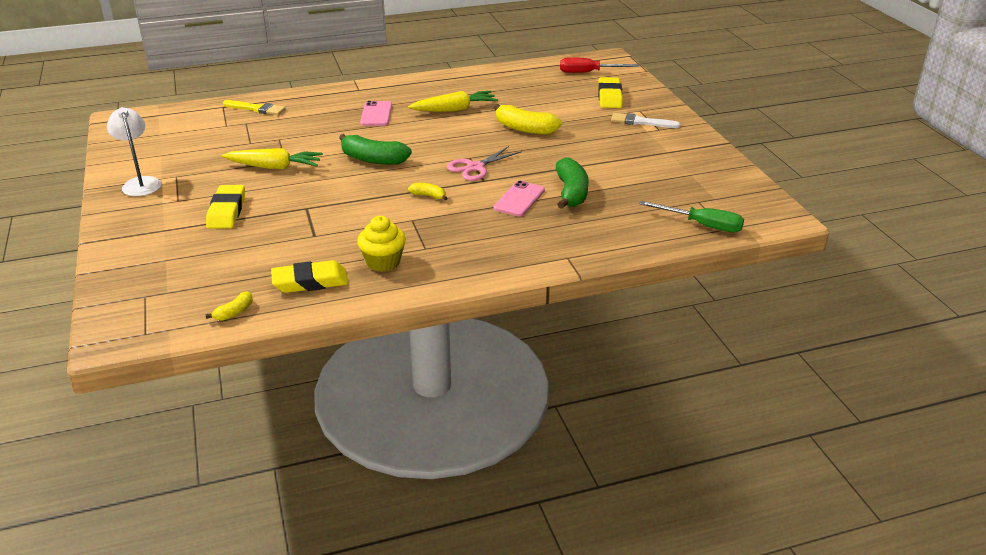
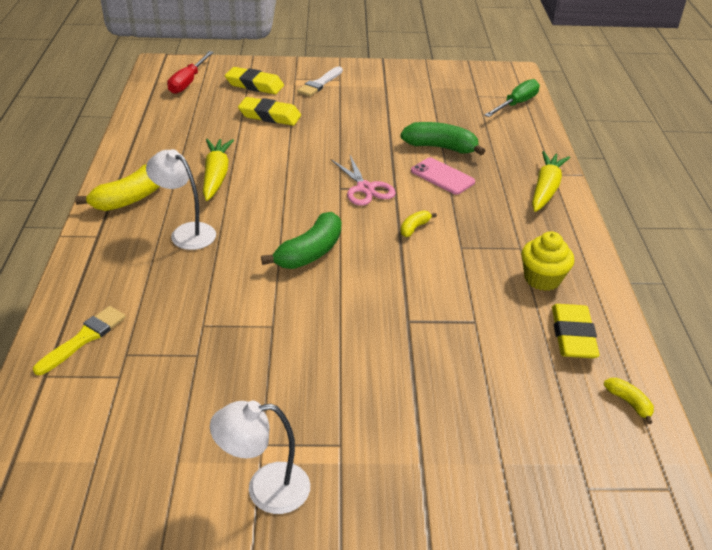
camera: 75 degrees left, 5 degrees up
yellow eraser [206,185,245,229] -> yellow eraser moved to [238,97,301,126]
yellow carrot [222,148,323,169] -> yellow carrot moved to [532,151,570,212]
pink phone [360,101,392,126] -> white lamp [146,149,216,250]
yellow banana [494,104,562,135] -> yellow banana moved to [75,164,160,211]

